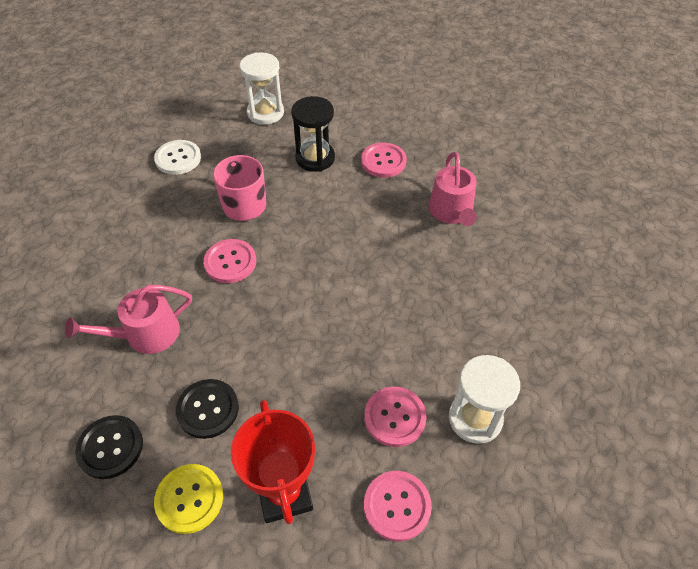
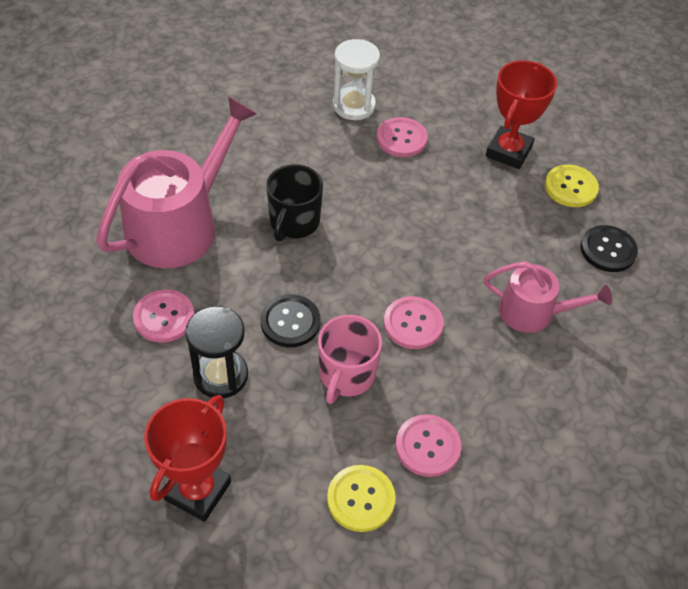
camera: 140 degrees left, 0 degrees up
white button [154,140,201,175] -> yellow button [327,465,396,532]
black button [176,379,239,439] -> black button moved to [261,294,321,347]
white hourglass [239,52,284,125] -> red trophy [144,395,231,522]
pink button [364,471,432,541] -> pink button moved to [395,414,461,477]
pink watering can [429,152,477,226] -> pink watering can [96,96,257,268], size x1.76
none -> black mug [266,164,323,241]

